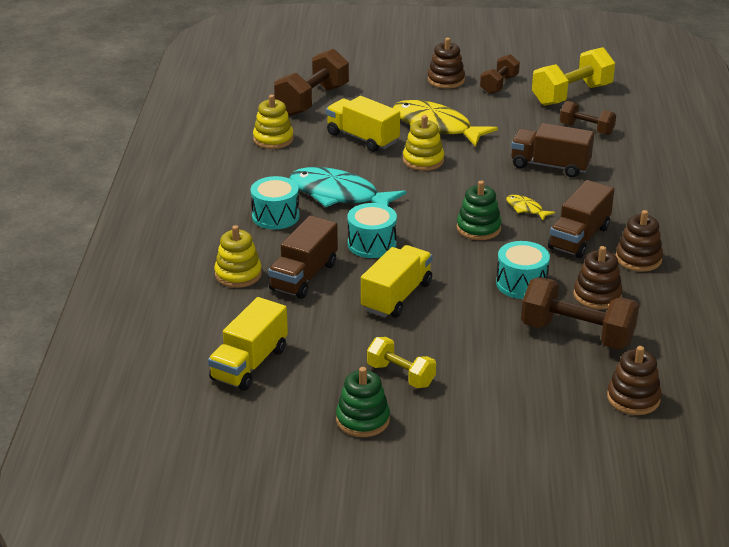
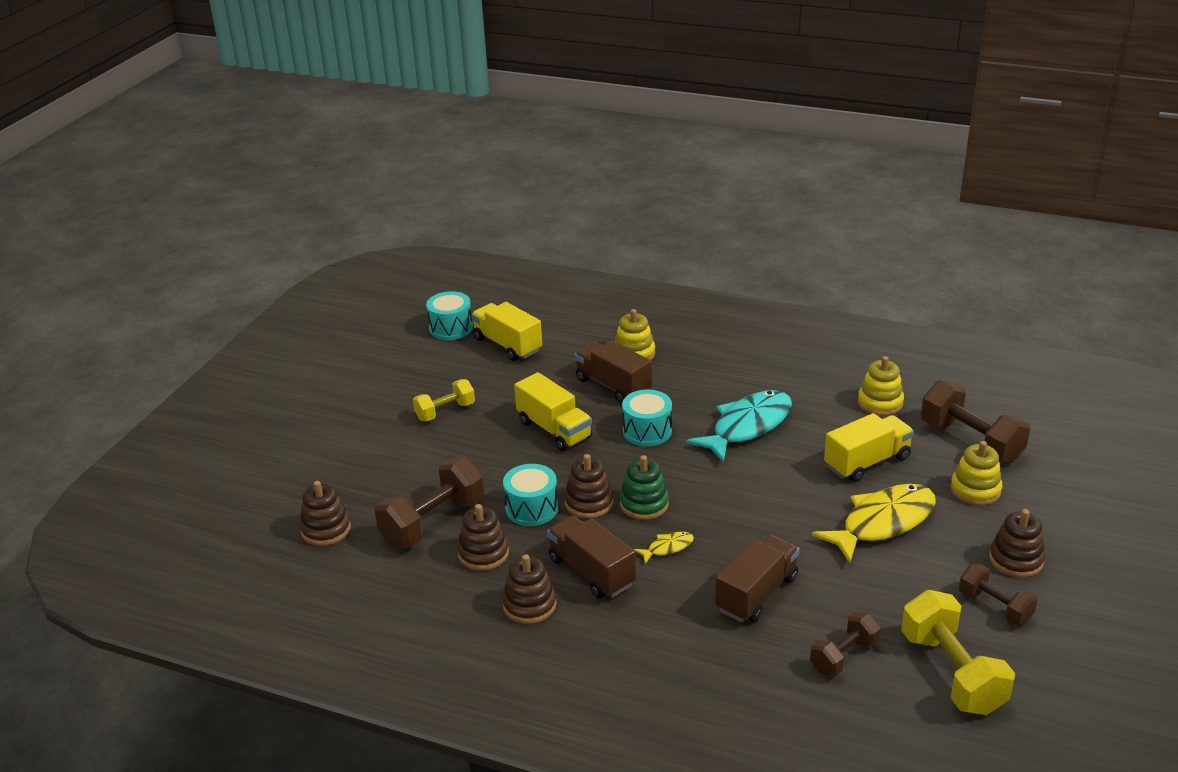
camera: 110 degrees right, 0 degrees up
turquoise drum [251,176,299,229] -> turquoise drum moved to [426,291,473,340]
green stacking toy [336,367,390,437] -> none
yellow stacking toy [403,115,444,171] -> yellow stacking toy moved to [950,441,1002,506]
none -> brown stacking toy [564,454,614,518]

